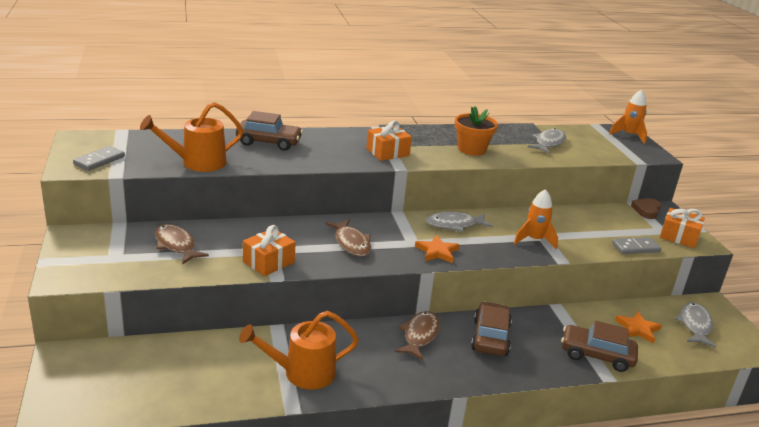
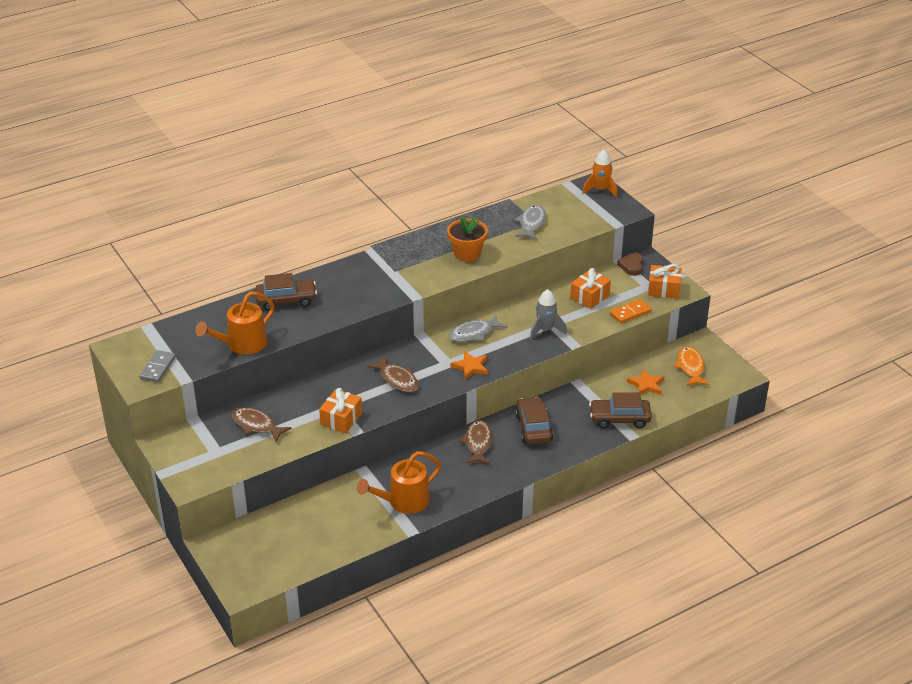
camera: 15 degrees left, 10 degrees up
orange gift [366,121,412,161] -> orange gift moved to [570,268,611,309]
orange rocket [514,189,558,250] -> grey rocket [530,289,567,339]
grey domino [612,237,661,254] -> orange domino [610,299,651,323]
grey fish [675,302,716,348] -> orange fish [674,346,709,386]

